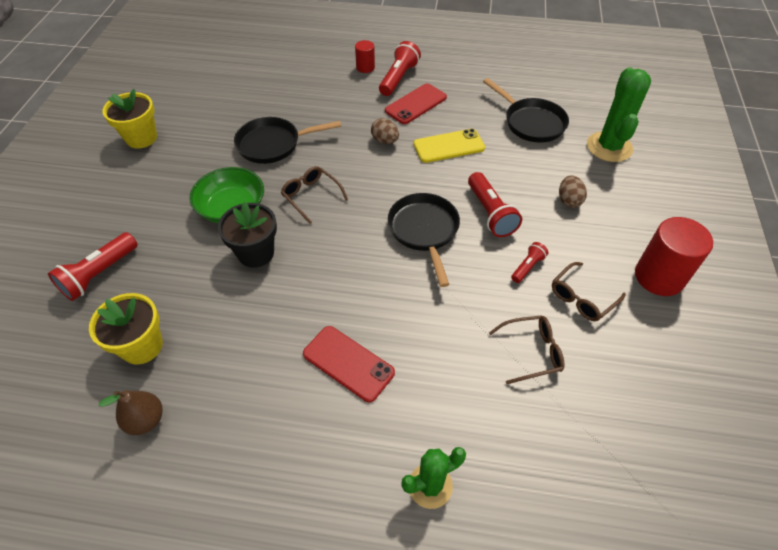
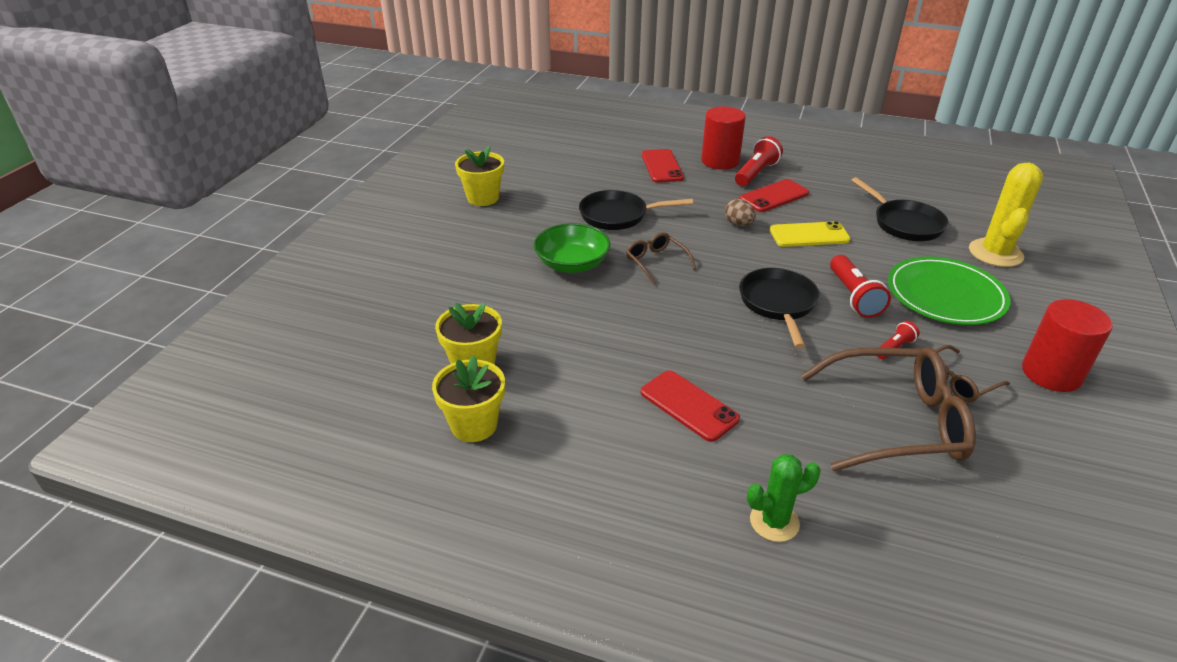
camera: 10 degrees right, 15 degrees down
red flashlight [48,232,138,301] -> none
brown pear [99,390,163,435] -> yellow flower pot [432,356,505,442]
black flower pot [218,202,277,268] -> none
red cylinder [355,40,375,73] -> red cylinder [701,106,746,170], size x1.89
brown glasses [489,315,565,384] -> brown glasses [801,347,976,471], size x2.00
brown egg [559,175,587,208] -> green plate [888,257,1011,325]
green cactus [587,67,651,162] -> yellow cactus [969,163,1043,267]
none -> red phone [642,149,684,183]

